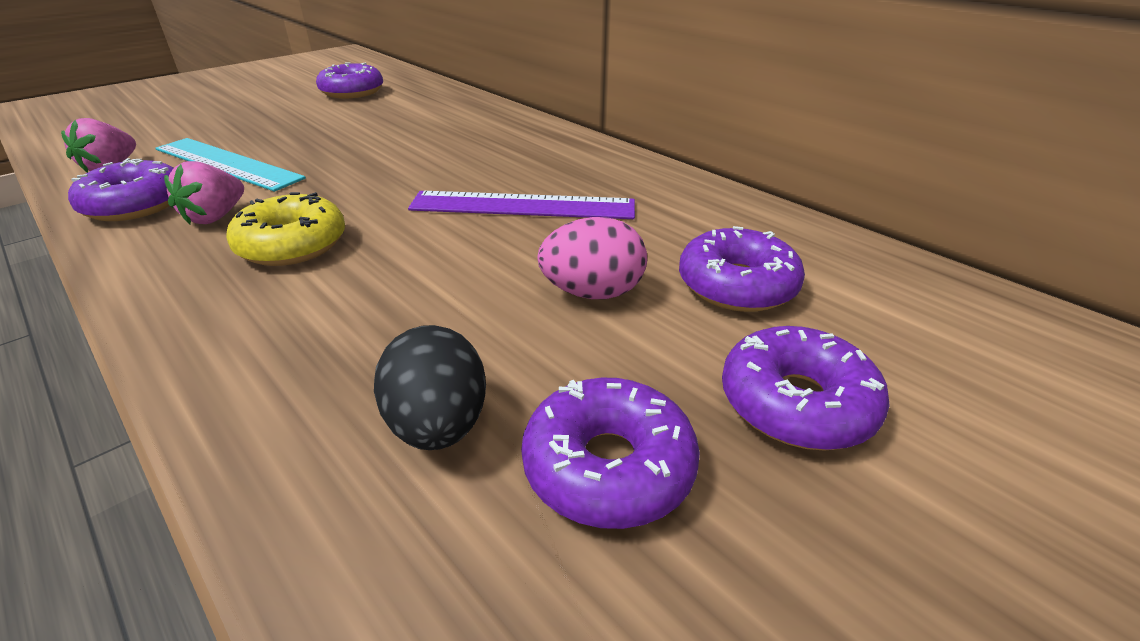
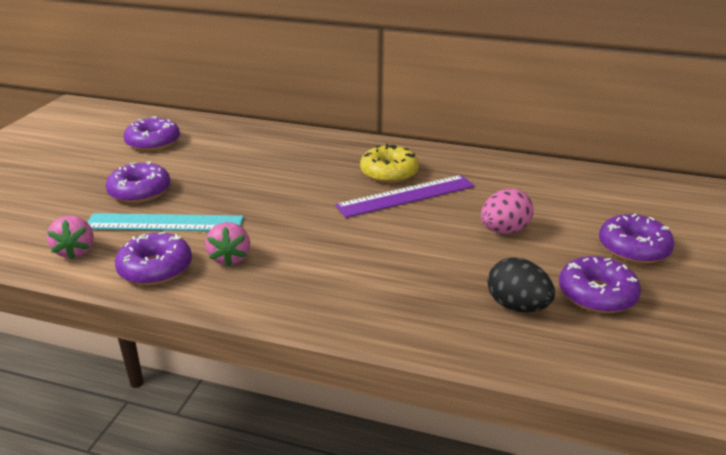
camera: 30 degrees left, 5 degrees down
yellow donut [226,192,345,266] -> yellow donut moved to [360,144,419,183]
purple donut [679,226,805,312] -> purple donut moved to [106,161,171,203]

